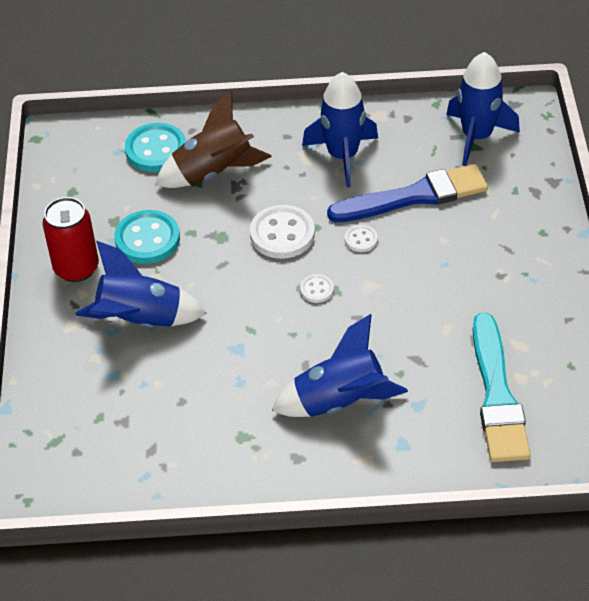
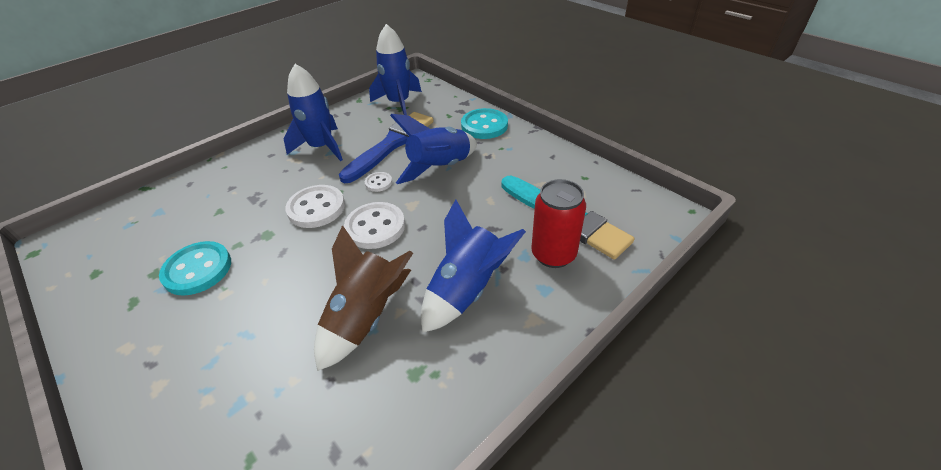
camera: 40 degrees left, 5 degrees down
red can [42,197,99,282] -> red can moved to [531,179,586,268]
blue rocket [76,241,207,328] -> blue rocket moved to [390,114,477,184]
turquoise button [125,123,186,172] -> turquoise button moved to [461,108,508,139]
brown rocket [155,90,272,188] -> brown rocket moved to [314,225,413,371]
white button [300,274,334,303] -> white button [344,202,405,249], size x1.98

